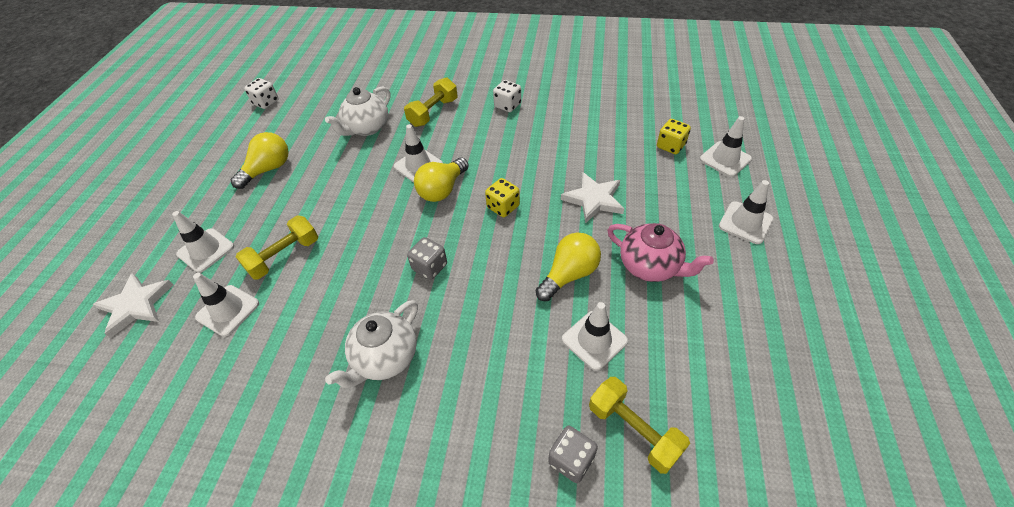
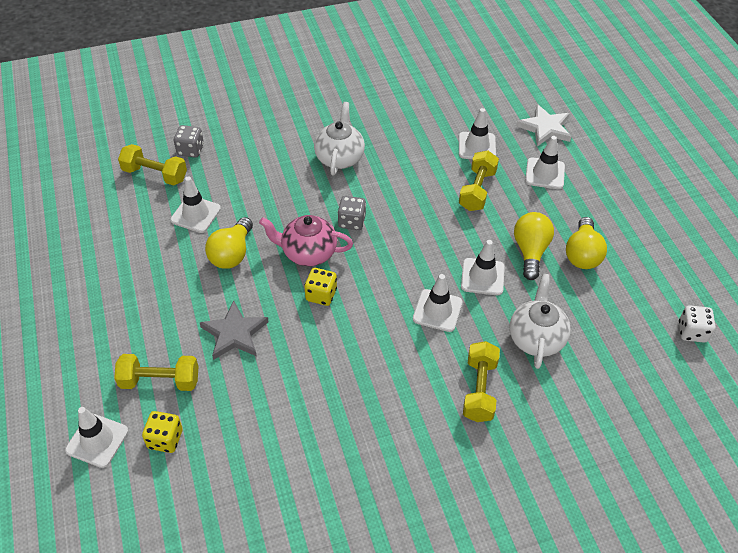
camera: 150 degrees right, 0 degrees up
yellow light bulb [414,158,469,202] -> yellow light bulb moved to [514,212,554,280]
white dice [493,80,521,112] -> none
white star [561,172,624,223] -> grey star [199,300,269,360]
pink teapot [607,223,714,282] -> pink teapot moved to [259,215,353,266]
white traffic cone [719,180,774,244] -> white traffic cone moved to [461,240,505,295]
none -> yellow dumbbell [114,354,198,391]

